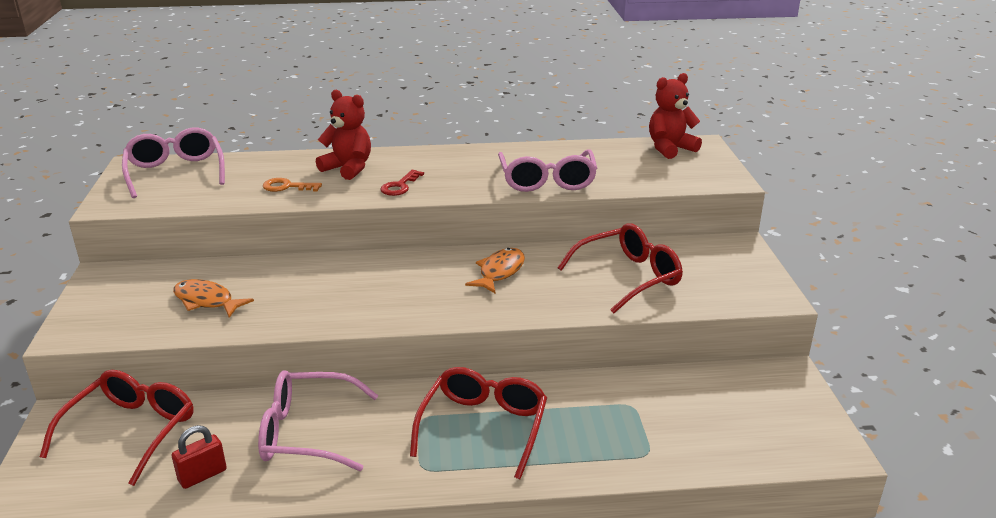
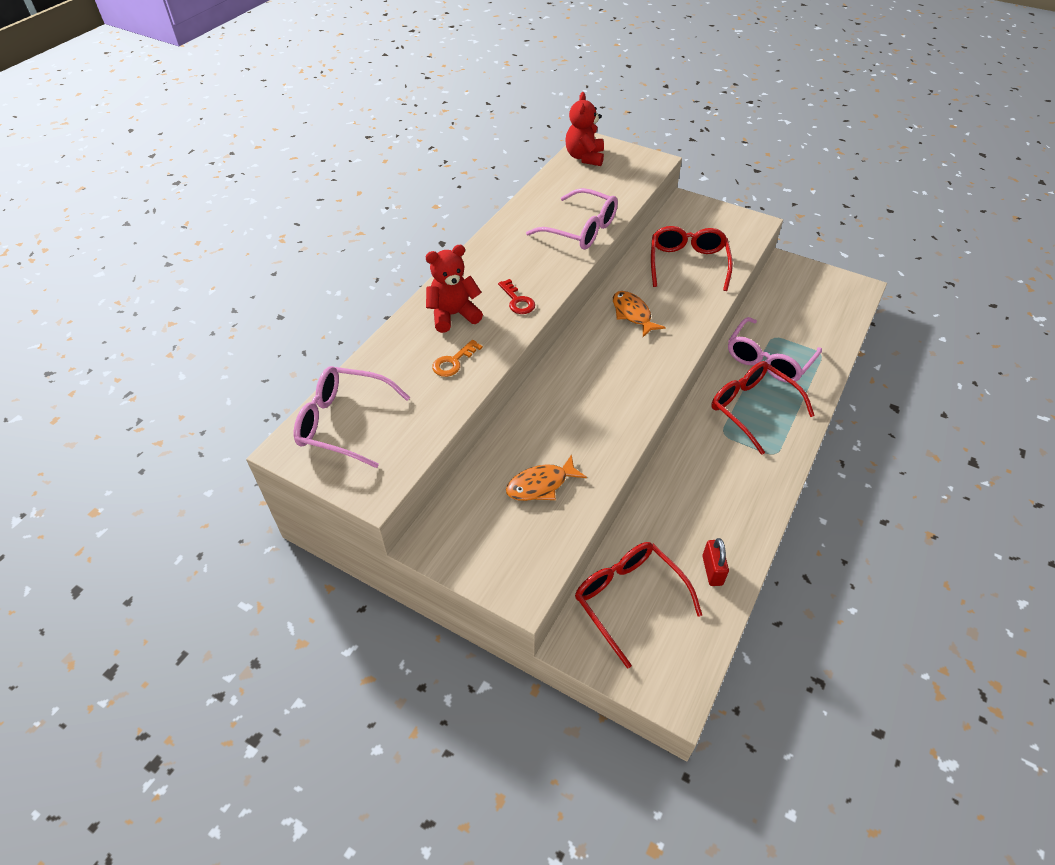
camera: 55 degrees left, 20 degrees up
pink glasses [258,370,379,471] -> pink glasses moved to [728,317,822,383]

